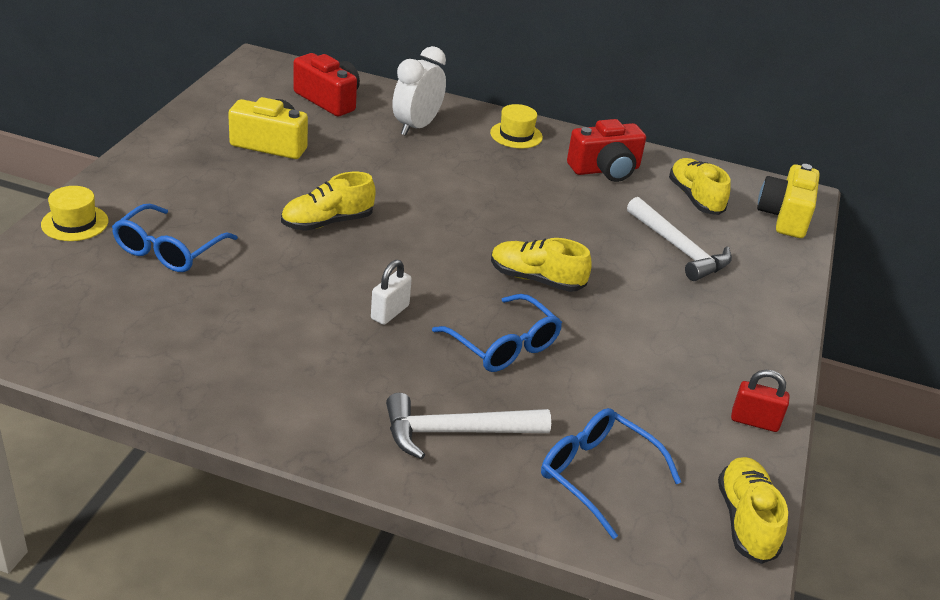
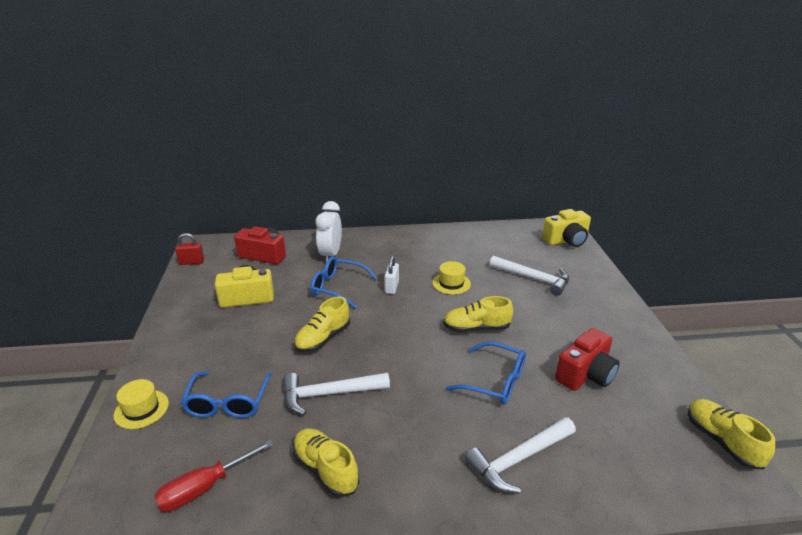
camera: 20 degrees left, 5 degrees down
white padlock [371,260,412,325] -> white padlock moved to [385,256,399,294]
yellow hat [490,104,543,148] -> yellow hat moved to [432,261,471,295]
blue glasses [541,408,681,539] -> blue glasses moved to [311,256,377,308]
red camera [567,119,646,182] -> red camera moved to [555,328,619,391]
yellow shoe [669,158,731,215] -> yellow shoe moved to [293,428,360,497]
red padlock [731,370,789,432] -> red padlock moved to [175,233,204,265]
yellow camera [757,164,820,238] -> yellow camera turned 105 degrees counterclockwise [542,209,591,247]
none -> red screwdriver [154,440,273,512]
none -> white hammer [283,372,390,415]

